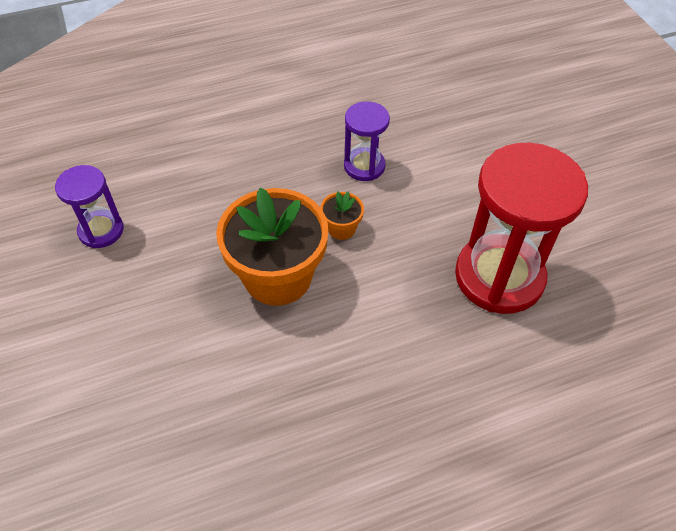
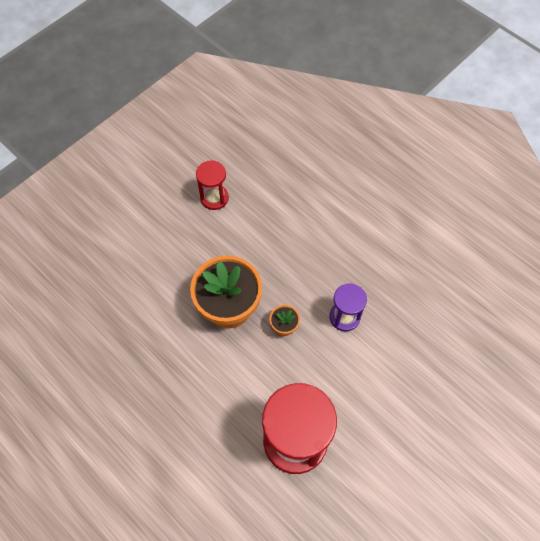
camera: 65 degrees right, 10 degrees up
purple hourglass [55,165,124,248] -> red hourglass [196,160,229,210]

